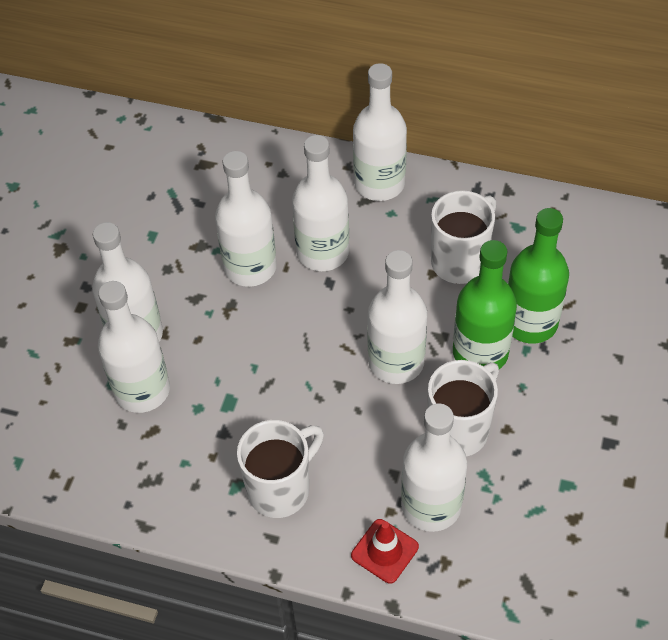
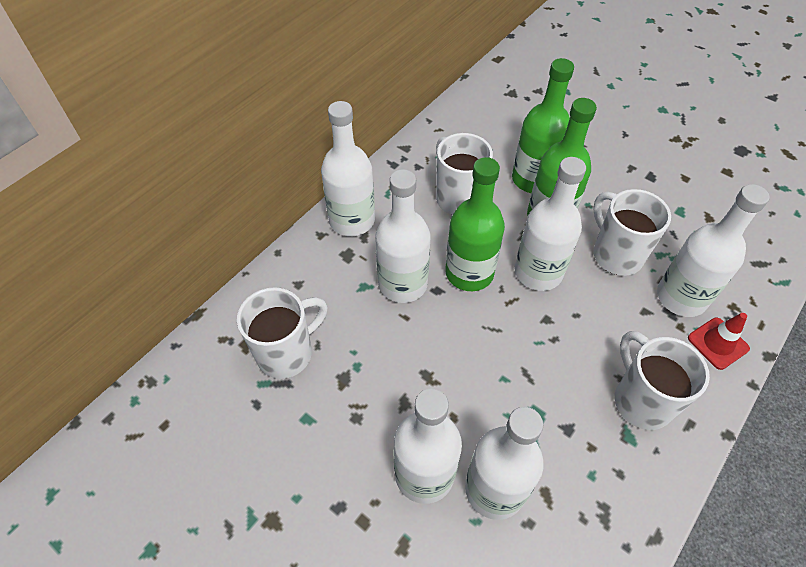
camera: 70 degrees left, 0 degrees up
white bottle [215,151,277,287] -> none
none -> white mug [237,287,328,379]
none -> green bottle [445,157,505,291]

